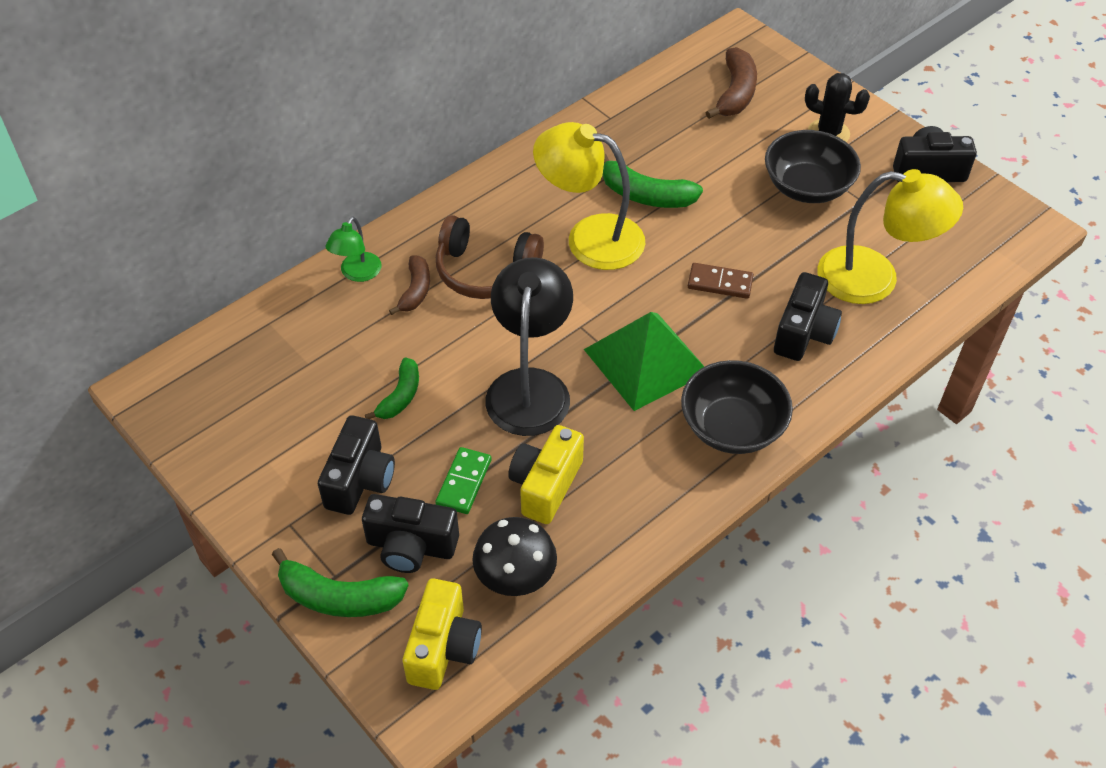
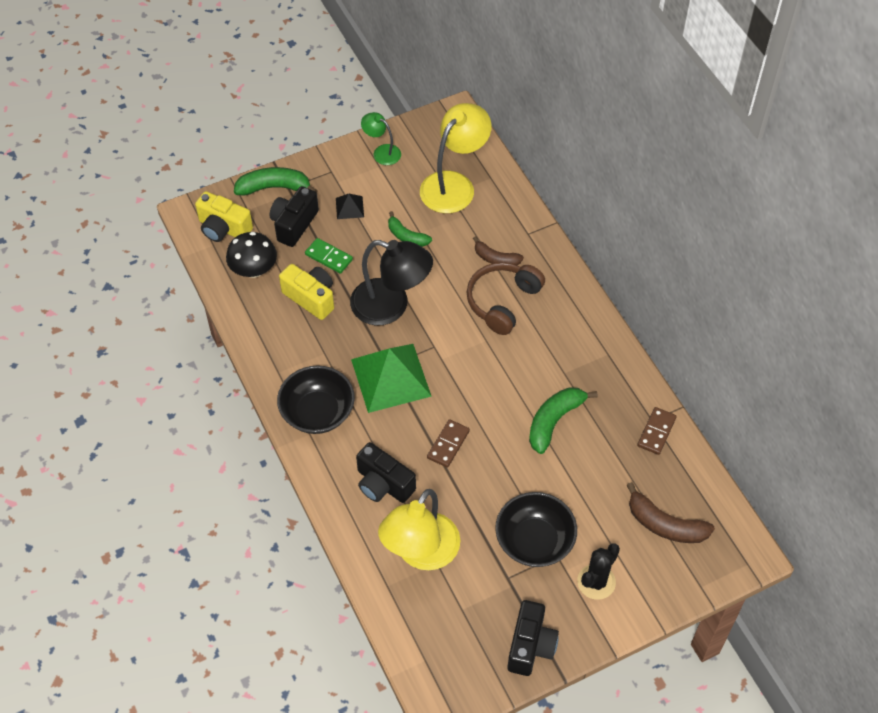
camera: 105 degrees right, 5 degrees up
green banana [272,548,409,617] -> green banana turned 60 degrees clockwise [234,167,318,196]
black camera [318,415,395,515] -> black pyramid [336,194,364,219]
green lamp [325,216,381,282] -> green lamp moved to [361,112,401,165]
yellow lamp [533,122,645,270] -> yellow lamp moved to [420,103,492,213]
none -> brown domino [637,407,677,455]

